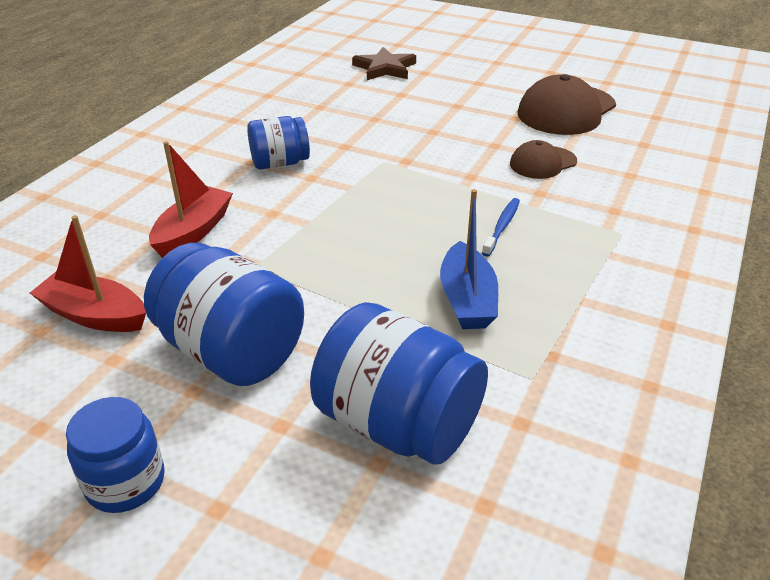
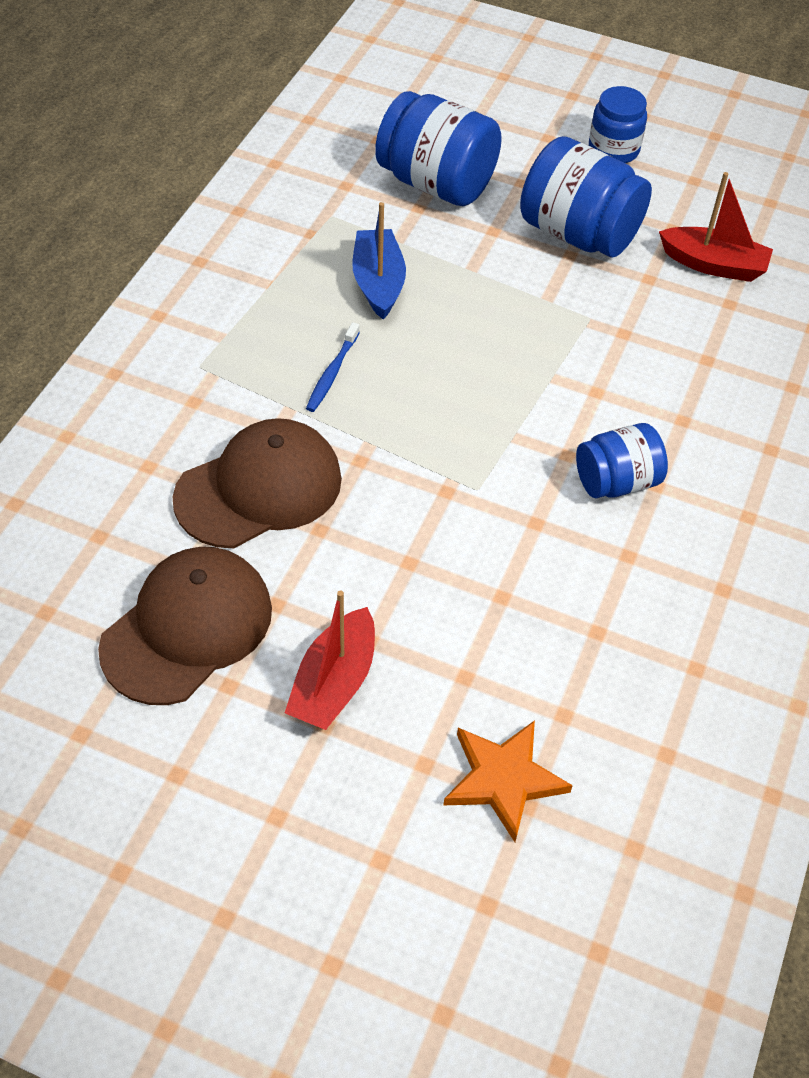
camera: 175 degrees right, 15 degrees up
red boat [149,141,233,258] -> red boat moved to [285,591,375,730]
brown star [352,47,416,80] -> orange star [444,720,573,842]
brown cap [510,140,577,179] -> brown cap [173,418,342,548], size x1.78

